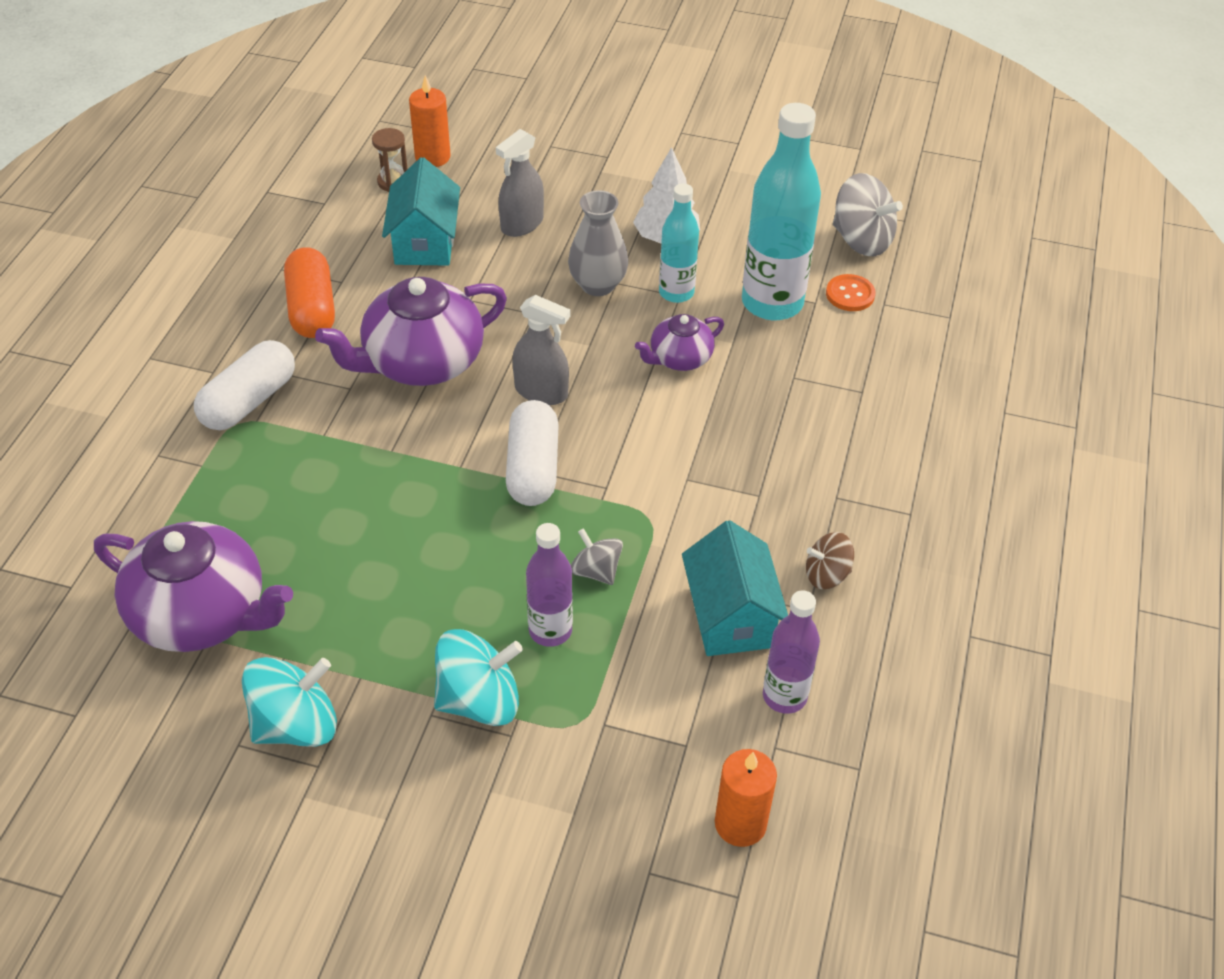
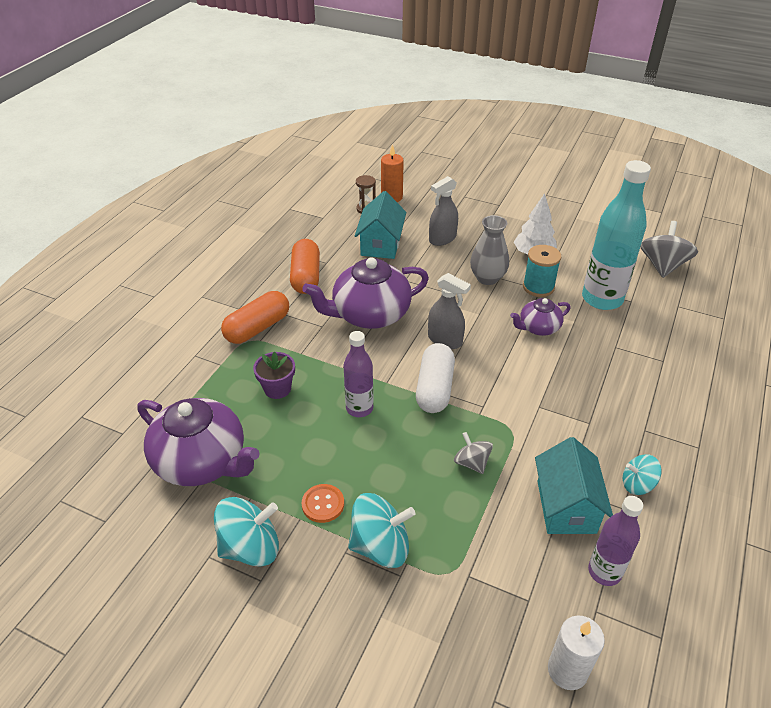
camera: 10 degrees right, 5 degrees down
white capsule [194,340,295,430] -> orange capsule [221,291,289,344]
purple bottle [526,523,573,647] -> purple bottle moved to [343,331,374,417]
turquoise bottle [659,183,699,303] -> turquoise spool [523,245,561,297]
orange candle [715,749,777,847] -> white candle [548,616,605,690]
brown spinning top [806,532,854,589] -> turquoise spinning top [623,454,662,495]
orange button [826,274,876,311] -> orange button moved to [301,484,344,523]
grey spinning top [833,173,903,256] -> grey spinning top turned 120 degrees counterclockwise [640,221,698,278]
none -> purple flower pot [253,351,295,399]

